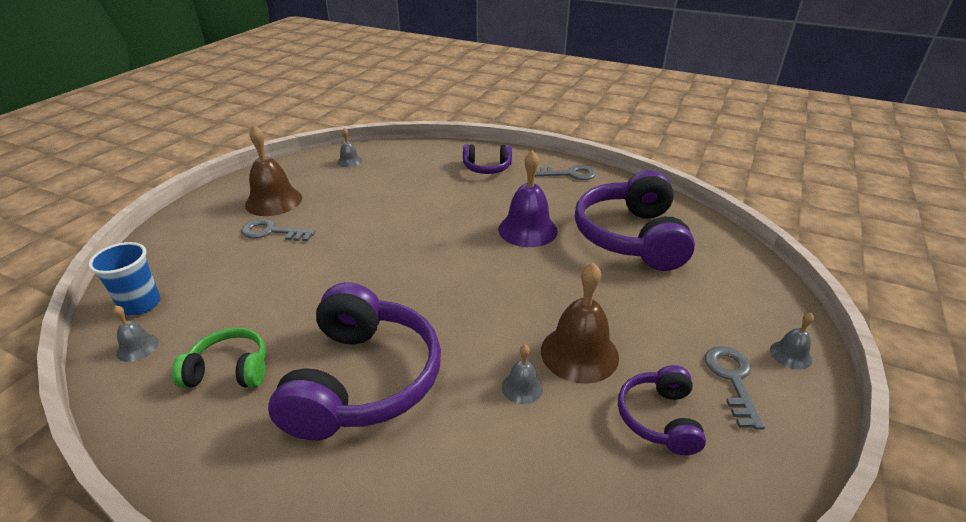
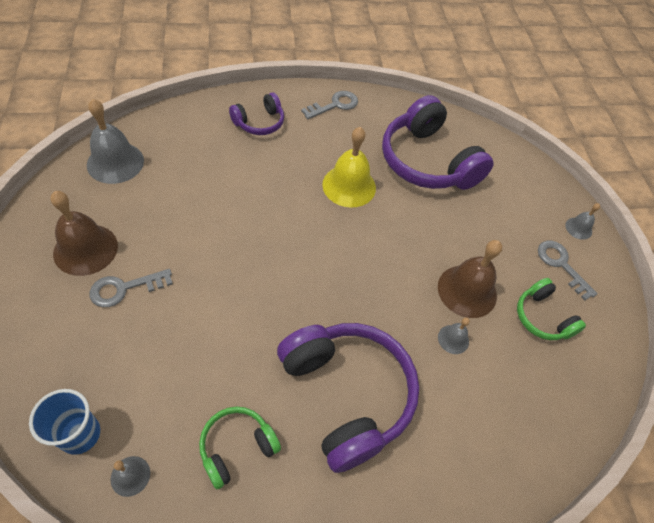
camera: 40 degrees left, 20 degrees up
grey bell [337,128,362,167] -> grey bell [87,99,144,184], size x2.01
purple bell [498,150,558,247] -> yellow bell [322,127,376,208]
purple headphones [618,365,706,455] -> green headphones [517,278,586,340]

